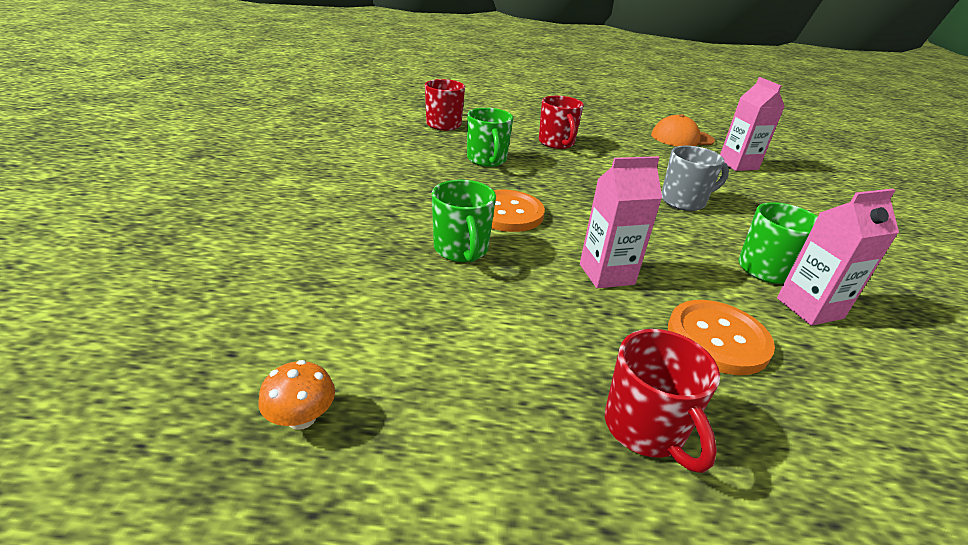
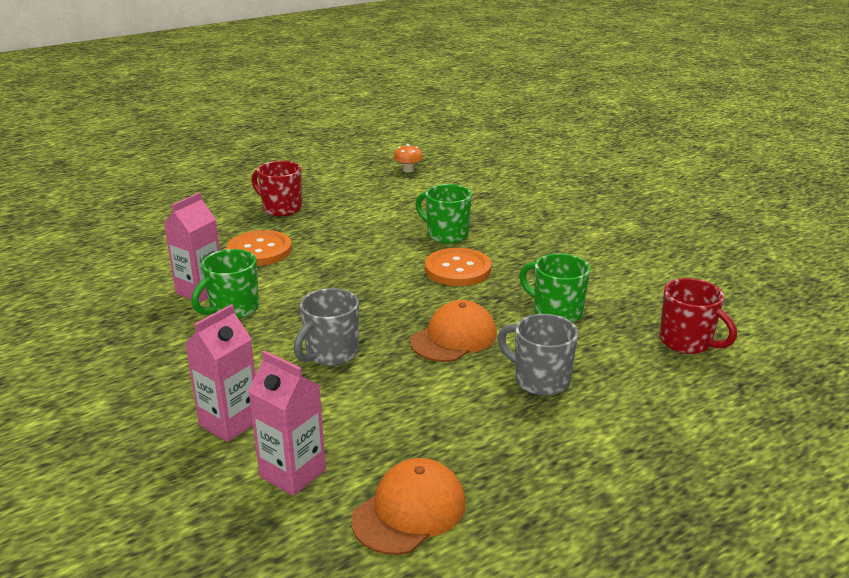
camera: 145 degrees right, 5 degrees down
red mug [539,96,584,149] -> grey mug [498,314,578,396]
pink carton [580,156,662,288] -> pink carton moved to [185,304,255,442]
none -> orange cap [410,300,497,362]

